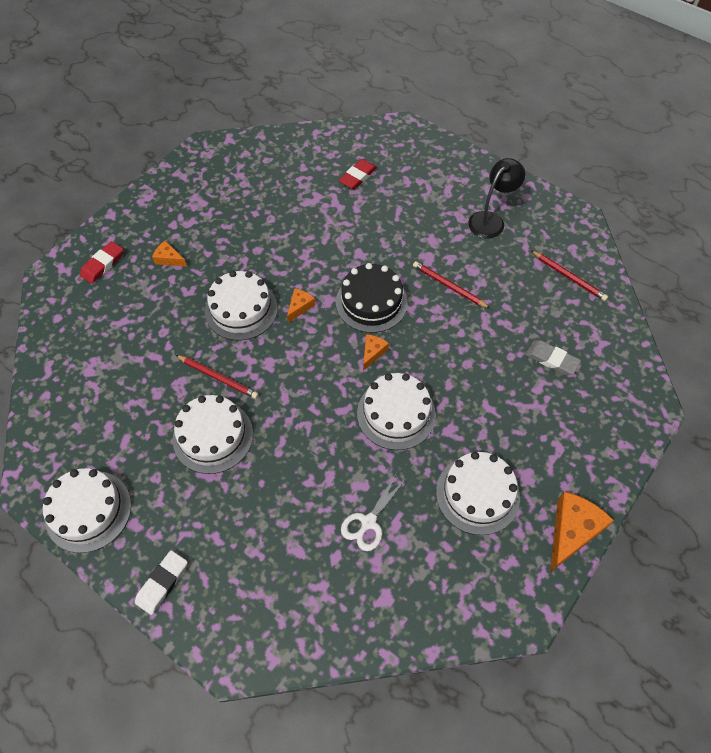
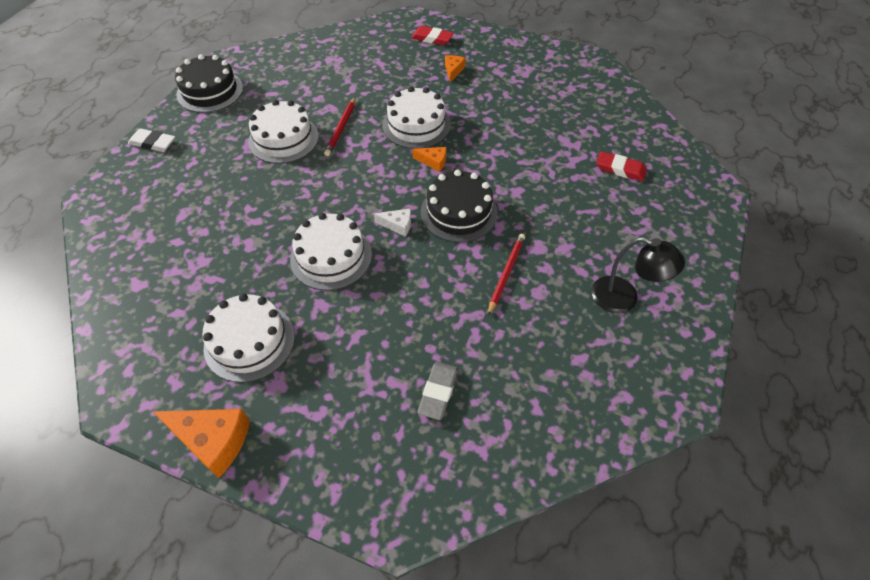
camera: 75 degrees right, 5 degrees down
white cake [43,468,131,553] -> black cake [175,54,243,113]
white scissors [341,473,406,551] -> none
orange cheese [363,334,389,371] -> white cheese [374,209,411,237]
red pencil [530,250,608,301] -> none

